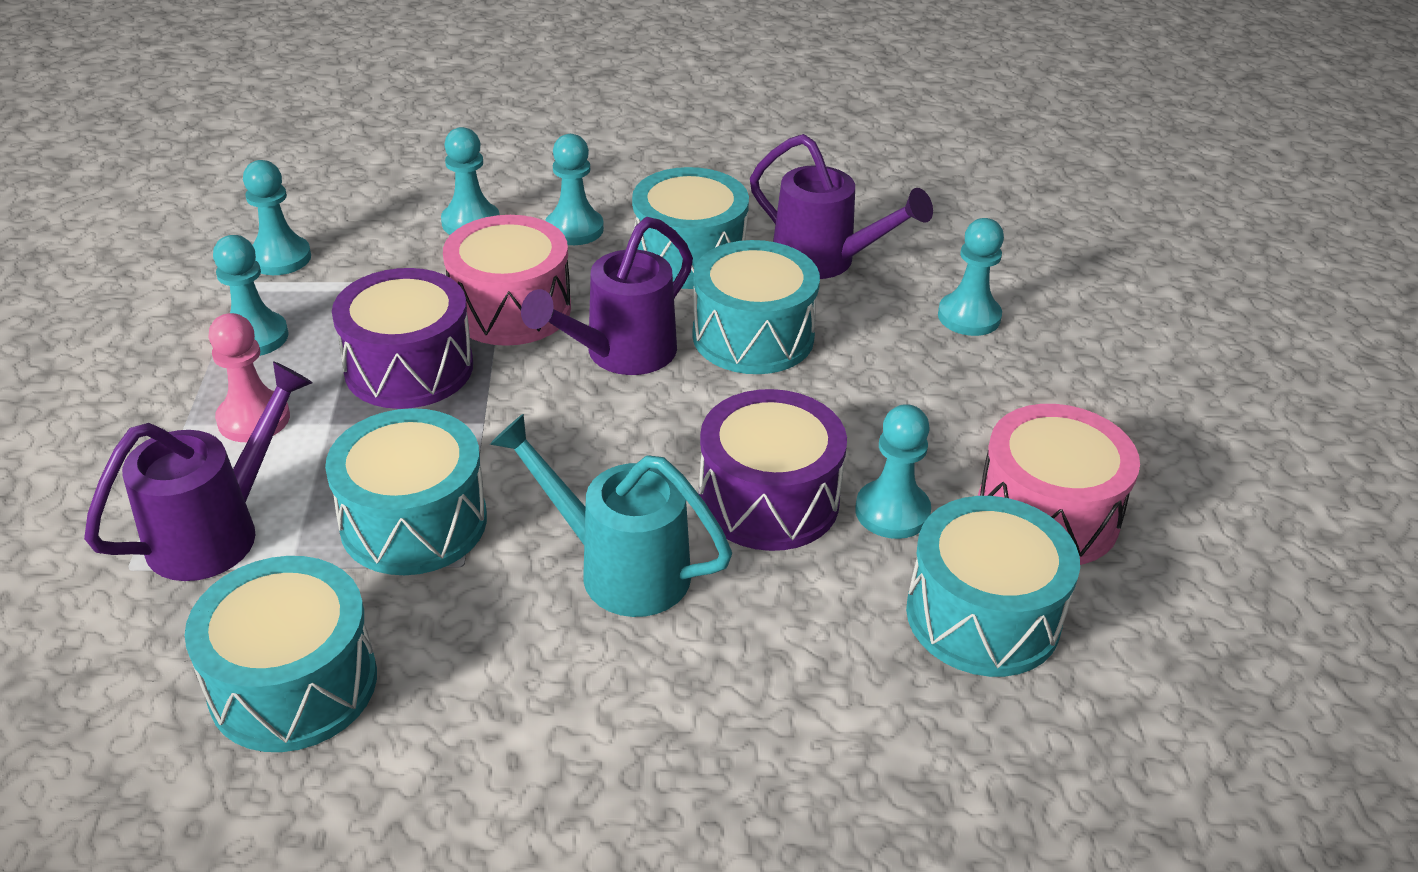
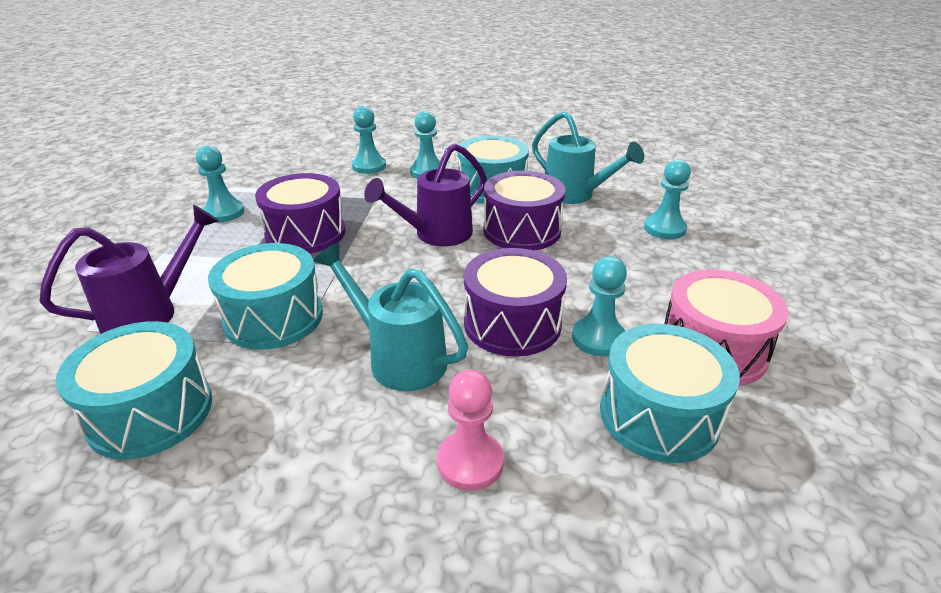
camera: 10 degrees right, 5 degrees down
pink pawn [209,313,290,442] -> pink pawn moved to [437,369,504,491]
turquoise pawn [243,160,311,275] -> none
pink drum [443,215,571,346] -> none
turquoise drum [692,240,820,374] -> purple drum [483,171,566,251]
purple watering can [750,134,933,279] -> turquoise watering can [532,111,644,204]

